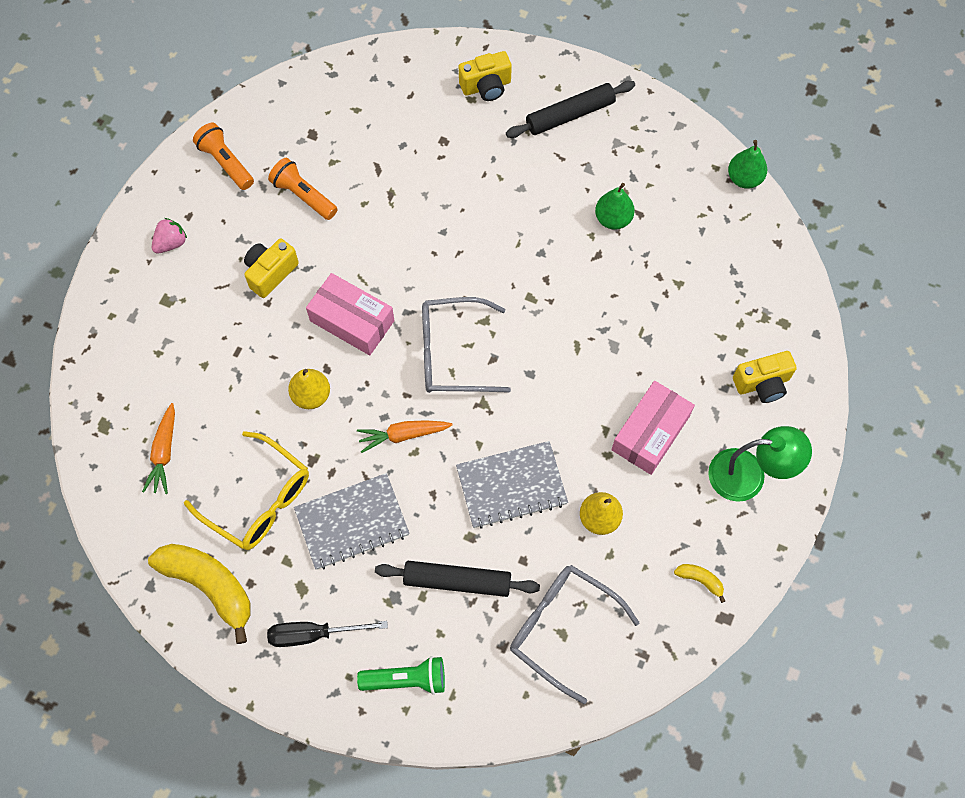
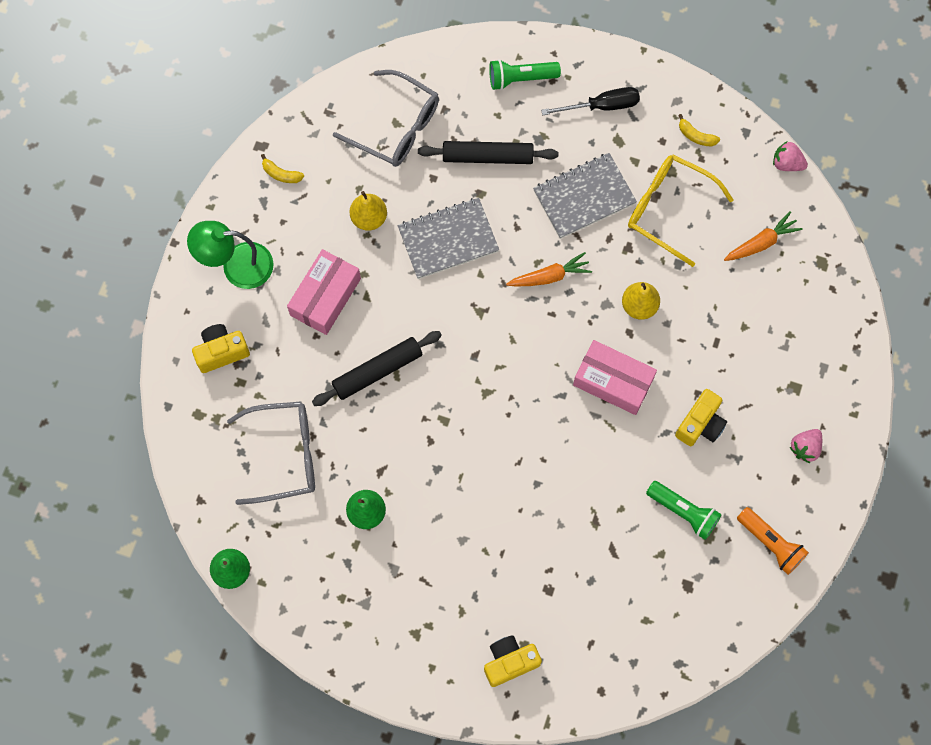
camera: 175 degrees right, 5 degrees up
orange carrot [142,403,175,494] -> orange carrot turned 60 degrees clockwise [724,211,803,261]
yellow banana [148,544,251,644] -> yellow banana [678,114,720,147], size x0.44
orange flashlight [268,158,338,220] -> green flashlight [646,481,722,540]
grey glasses [422,297,511,393] -> grey glasses moved to [227,402,315,505]
black rolling pin [506,80,635,138] -> black rolling pin moved to [312,331,442,406]
none -> pink strawberry [773,141,808,171]

